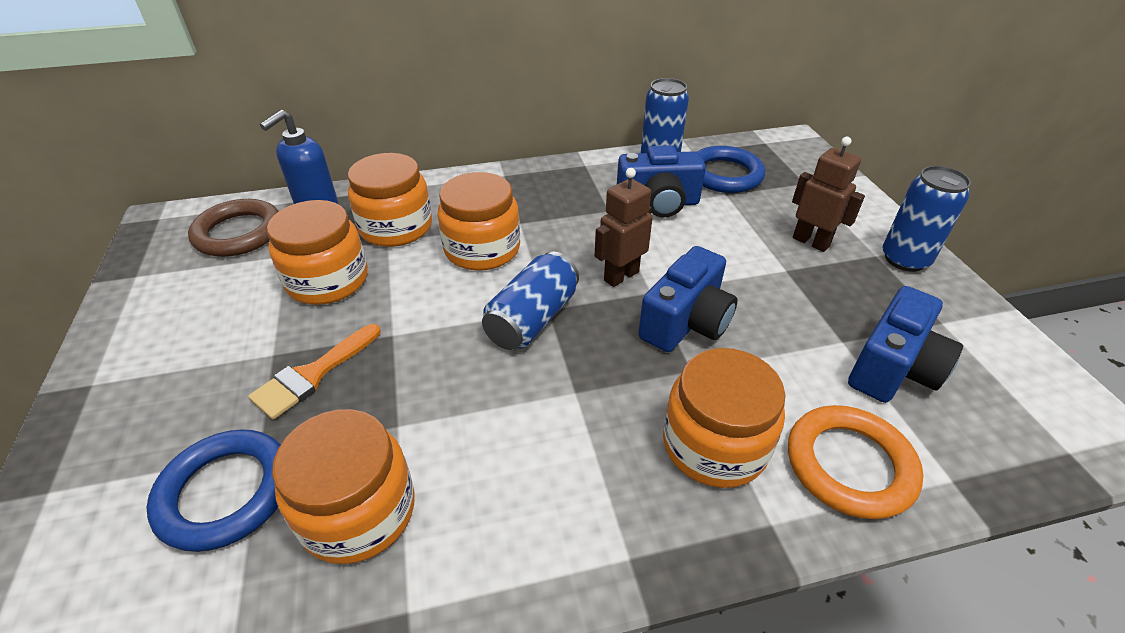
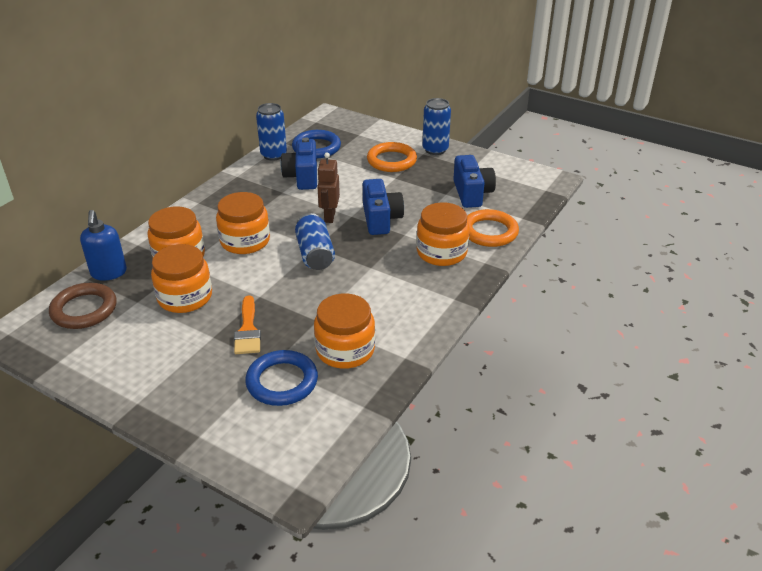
camera: 45 degrees left, 5 degrees down
blue camera [617,145,706,218] -> blue camera turned 135 degrees clockwise [281,137,317,190]
brown robot [792,137,865,252] -> orange ring [367,142,417,172]

